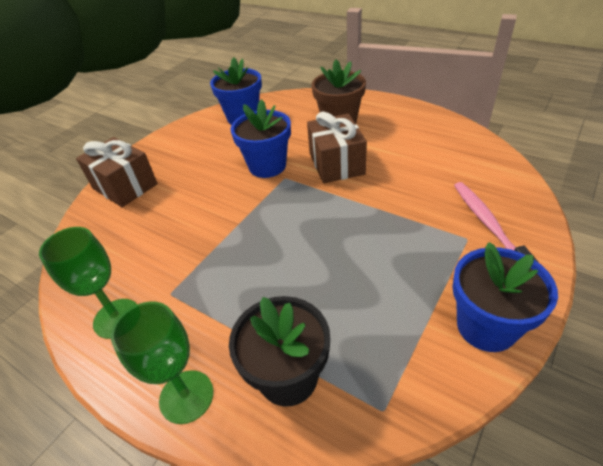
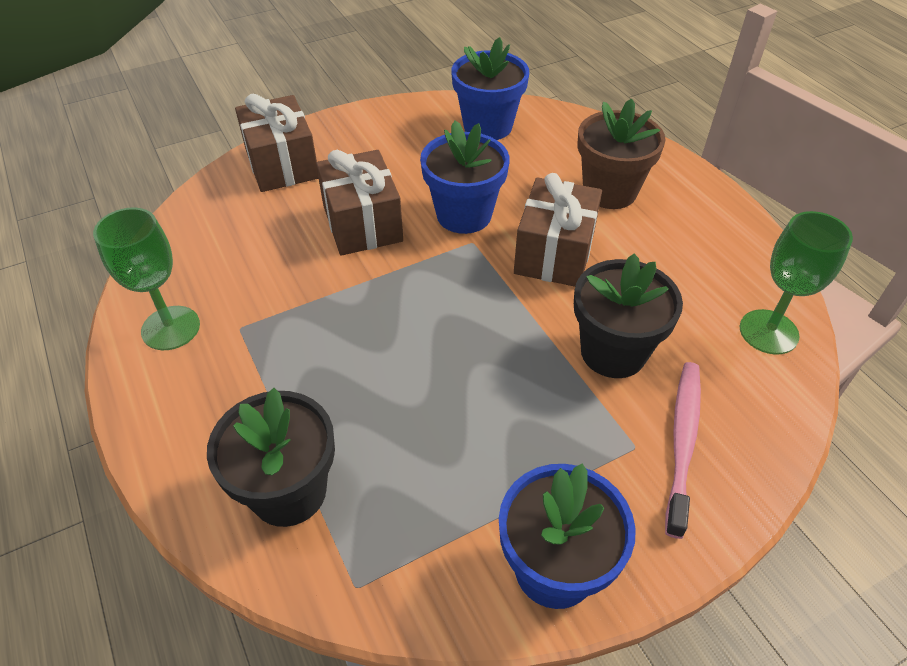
camera: 25 degrees right, 5 degrees up
green goblet [111,301,213,424] -> green goblet moved to [740,211,853,355]
none -> brown gift [316,150,403,256]
none -> black flower pot [574,254,683,378]

